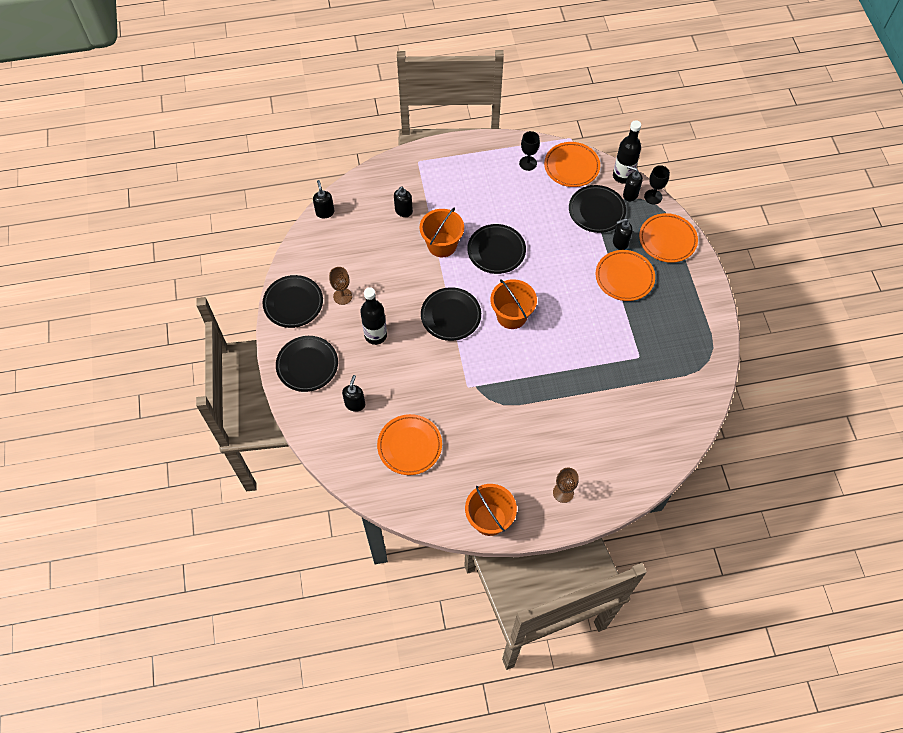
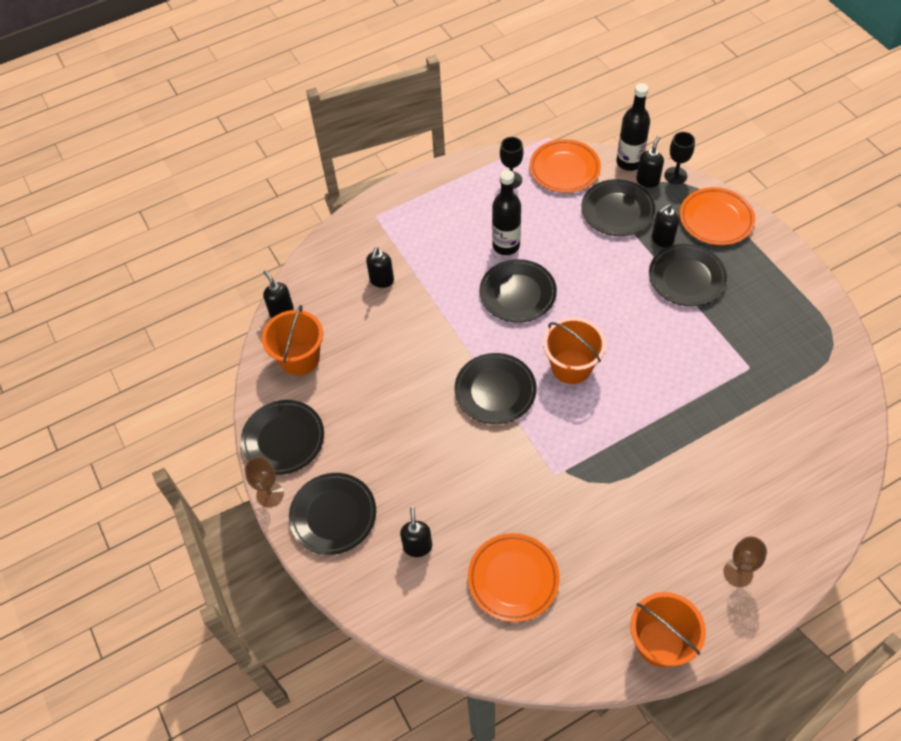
camera: 15 degrees left, 5 degrees down
brown goblet [329,267,352,305] -> brown goblet moved to [245,457,284,507]
black bottle [360,287,387,345] -> black bottle moved to [492,170,521,255]
orange bucket [420,208,464,257] -> orange bucket moved to [262,305,323,376]
orange plate [596,250,655,301] -> black plate [649,244,727,306]
black soap dispenser [623,166,643,201] -> black soap dispenser turned 105 degrees clockwise [636,136,664,188]

